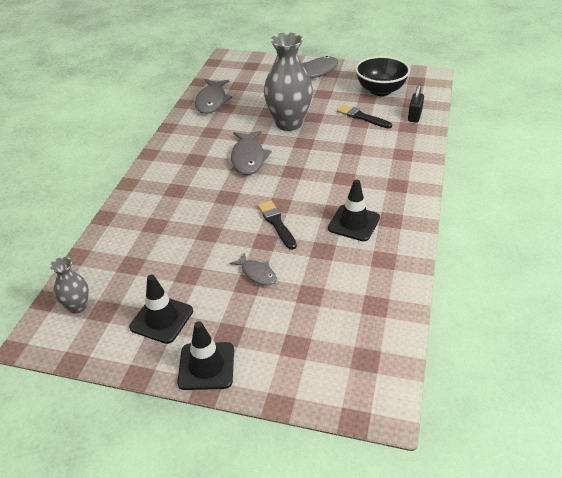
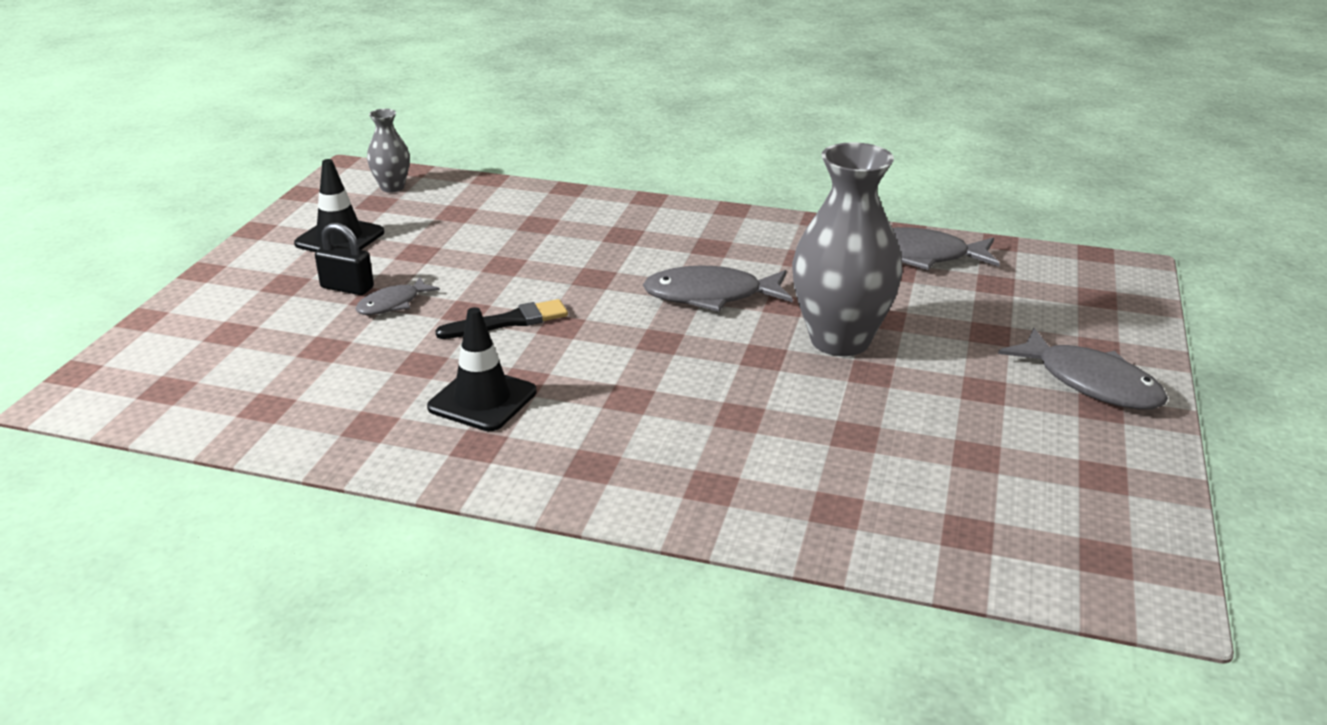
camera: 90 degrees right, 10 degrees down
black traffic cone [177,321,234,390] -> none
black brush [337,104,392,128] -> none
black bowl [355,56,410,96] -> none
black padlock [408,84,424,123] -> black padlock moved to [315,223,374,295]

